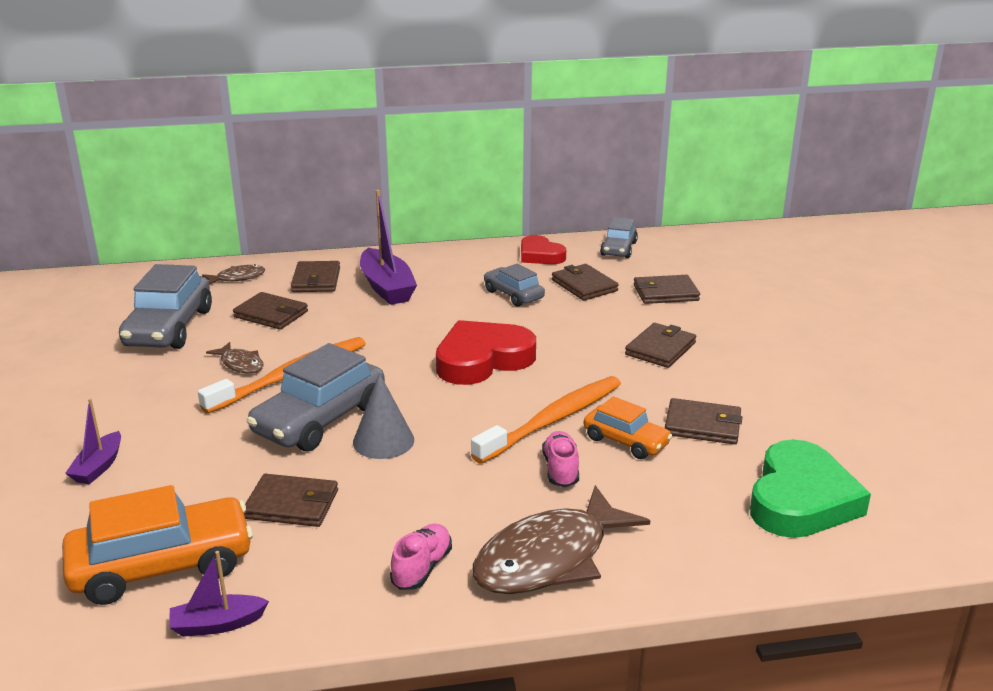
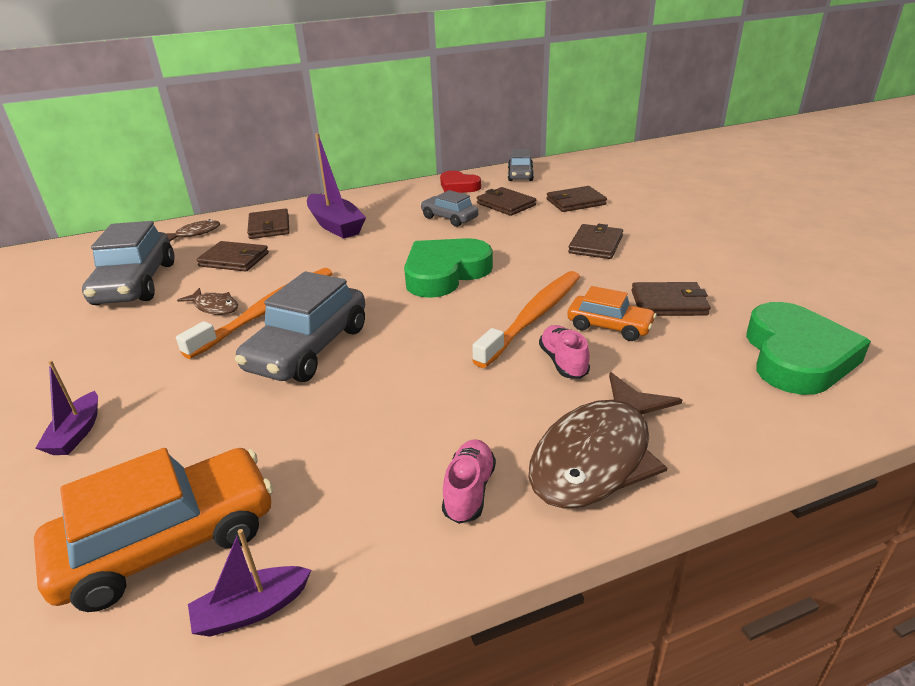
camera: 10 degrees left, 5 degrees up
brown wallet [244,474,338,527] -> none
grey cone [353,373,414,459] -> none
red heart [436,320,536,385] -> green heart [404,238,493,298]

